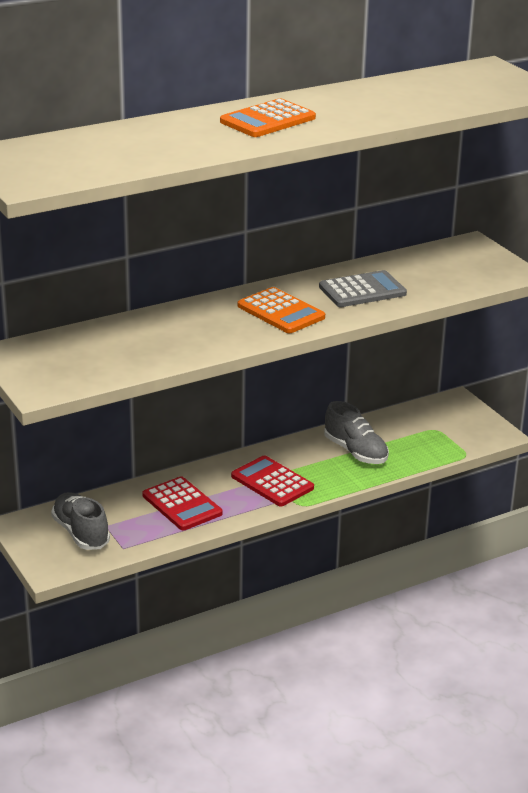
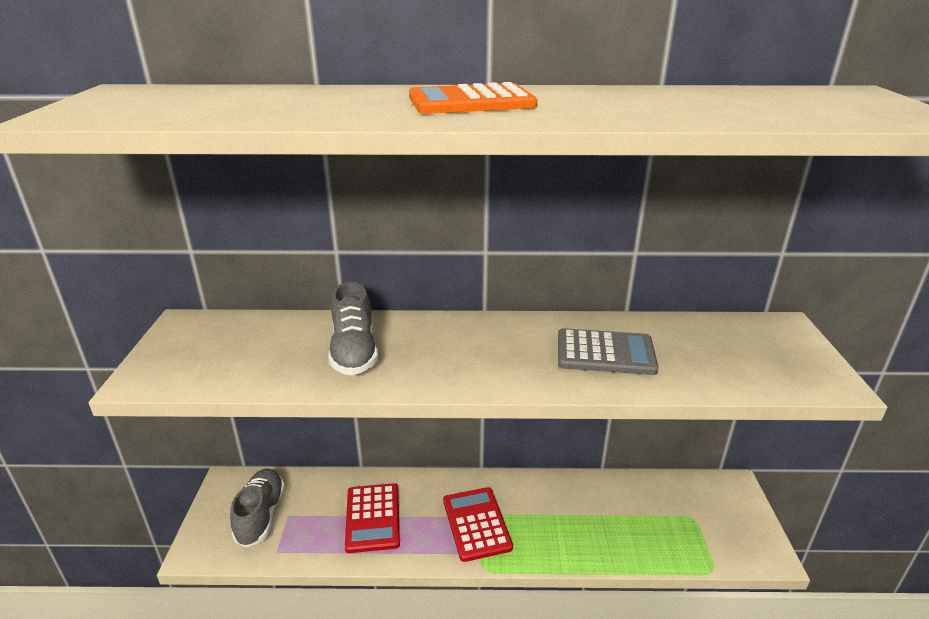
camera: 30 degrees right, 0 degrees up
orange calculator [238,287,325,333] -> none
grey shoe [324,401,389,464] -> grey shoe moved to [328,282,378,375]

